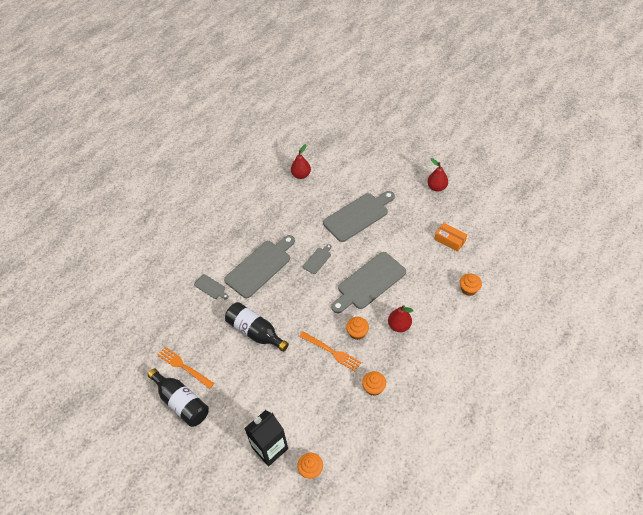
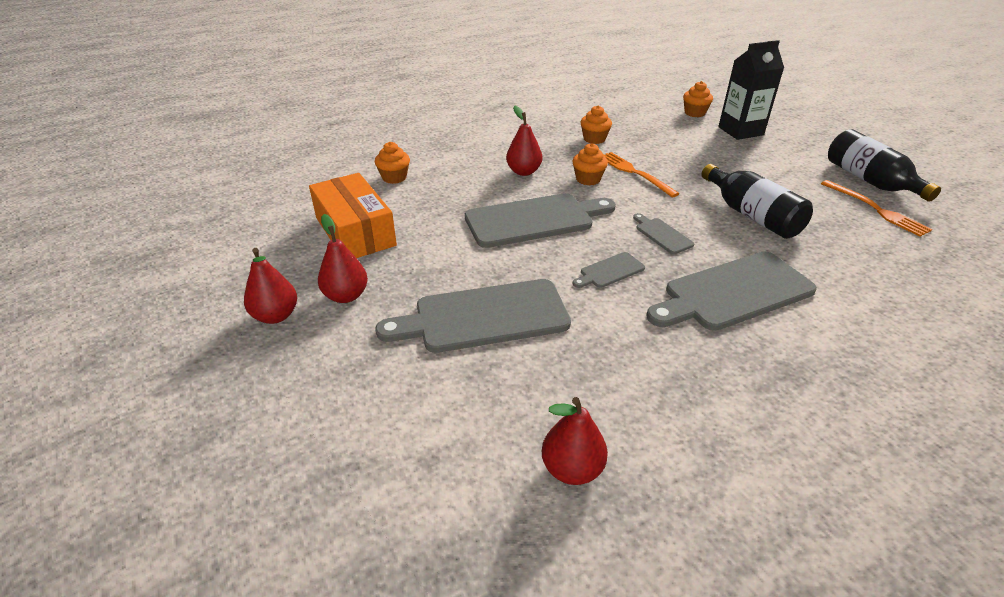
camera: 160 degrees left, 15 degrees down
grey cutting board [194,274,229,300] -> grey cutting board moved to [633,213,694,254]
orange box [434,223,467,252] -> orange box [309,173,397,258], size x1.74
none -> red pear [318,214,368,303]

